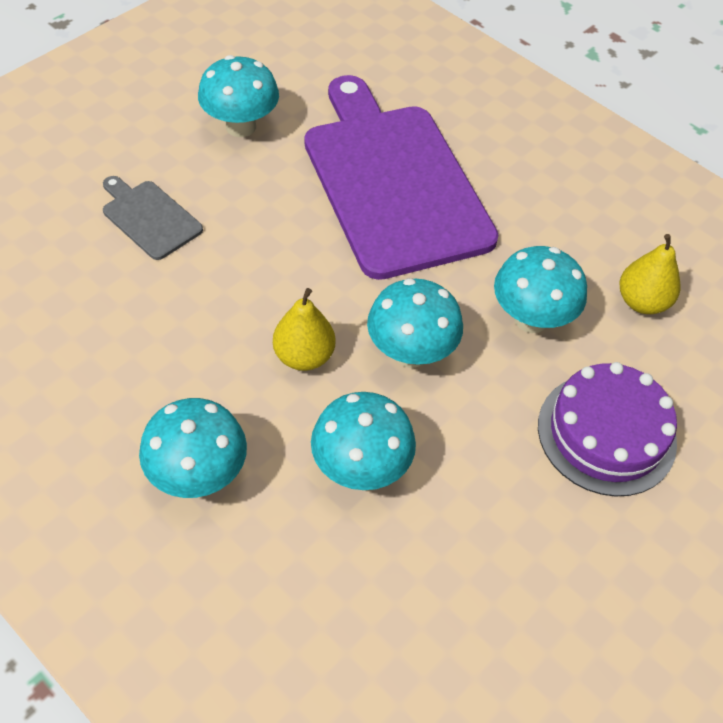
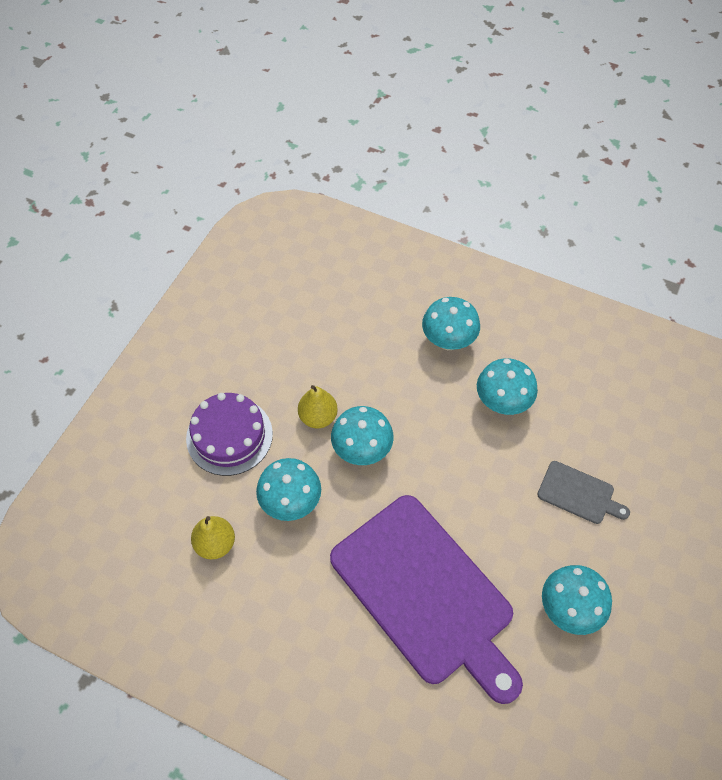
camera: 165 degrees right, 5 degrees up
yellow pear [273,288,336,371] -> yellow pear moved to [298,385,338,428]
turquoise mushroom [311,392,416,490] -> turquoise mushroom moved to [477,358,538,415]

